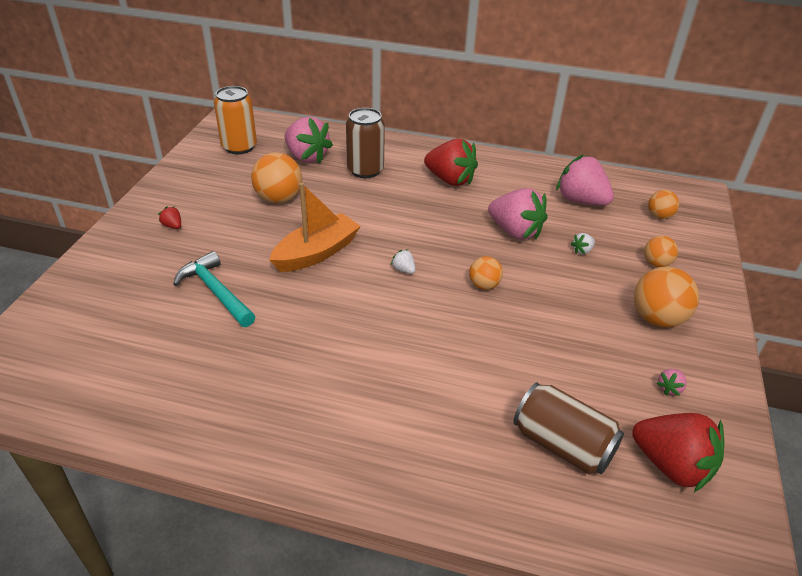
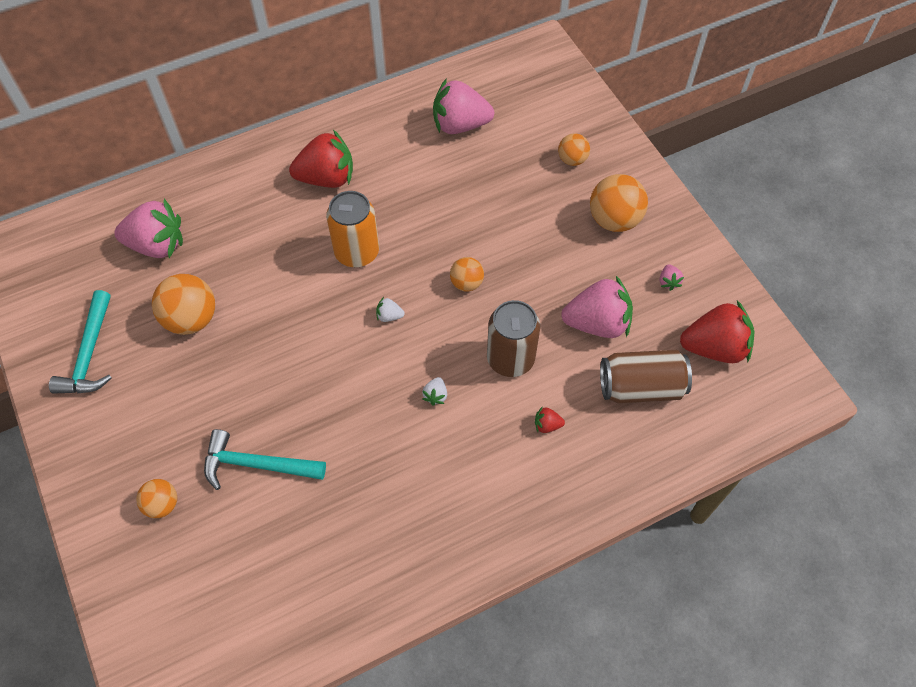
camera: 40 degrees left, 20 degrees up
red strawberry [158,206,181,229] -> red strawberry moved to [535,406,565,433]
orange can [214,86,257,154] -> orange can moved to [326,191,379,267]
orange boat [269,182,361,272] -> none
brown can [346,108,385,178] -> brown can moved to [487,300,540,377]
pink strawberry [488,188,548,240] -> pink strawberry moved to [561,276,633,338]
white strawberry [571,233,595,254] -> white strawberry moved to [422,377,447,405]
orange ball [648,190,679,219] -> orange ball moved to [136,479,177,518]
none -> turquoise hammer [49,290,112,394]

